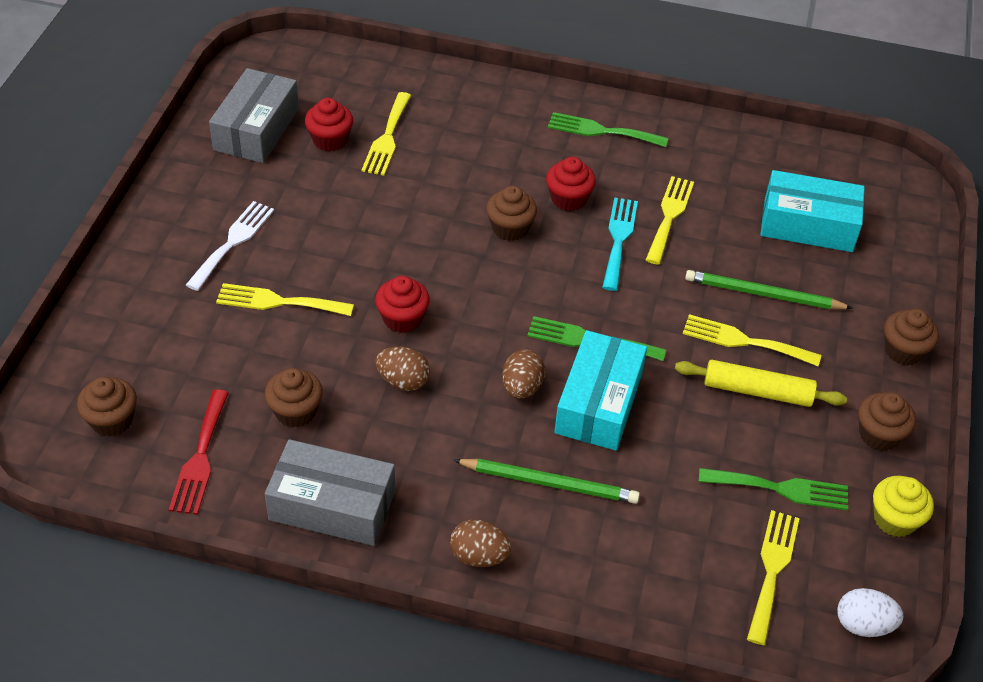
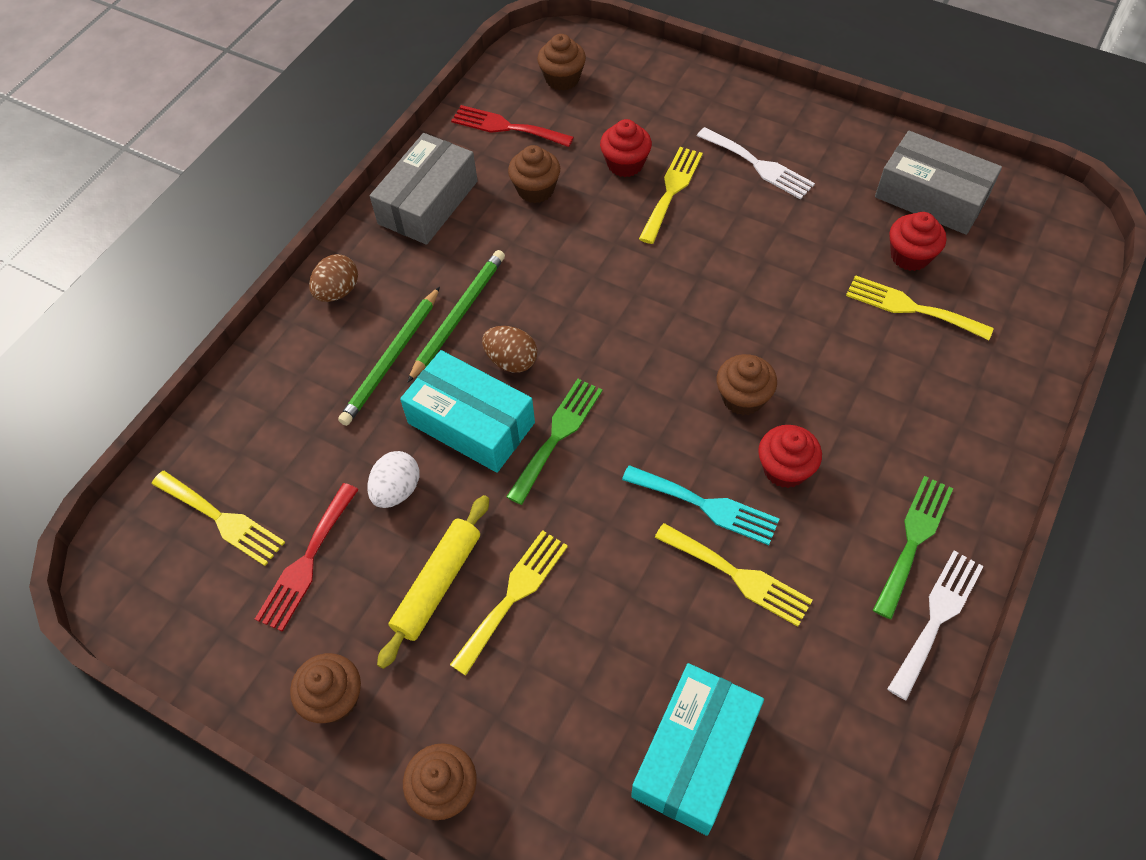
camera: 110 degrees right, 10 degrees up
red cupcake [375,276,430,333] -> red cupcake moved to [600,119,652,177]
brown egg [376,346,430,391] -> none
green pencil [685,270,852,309] -> green pencil moved to [407,250,505,383]
green fork [699,468,848,511] -> red fork [255,483,359,632]
white egg [837,588,903,637] -> white egg moved to [367,451,420,508]
yellow cupcake [873,476,934,537] -> none
none -> white fork [888,551,984,700]

